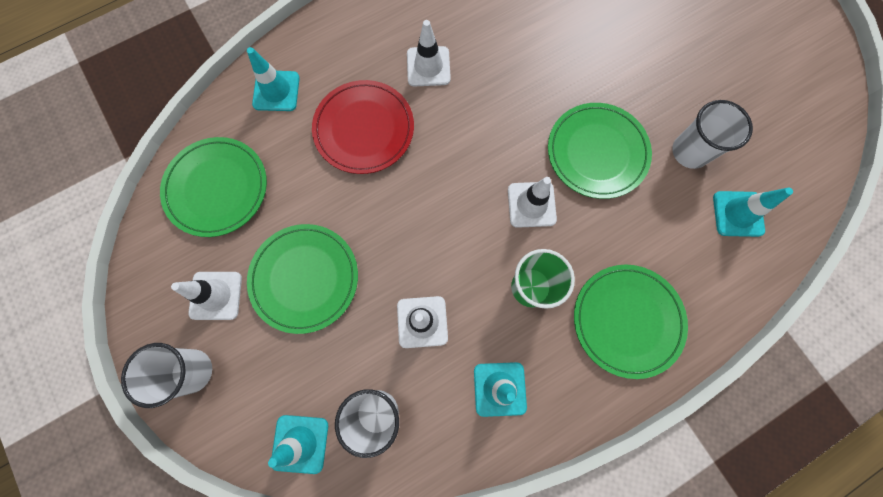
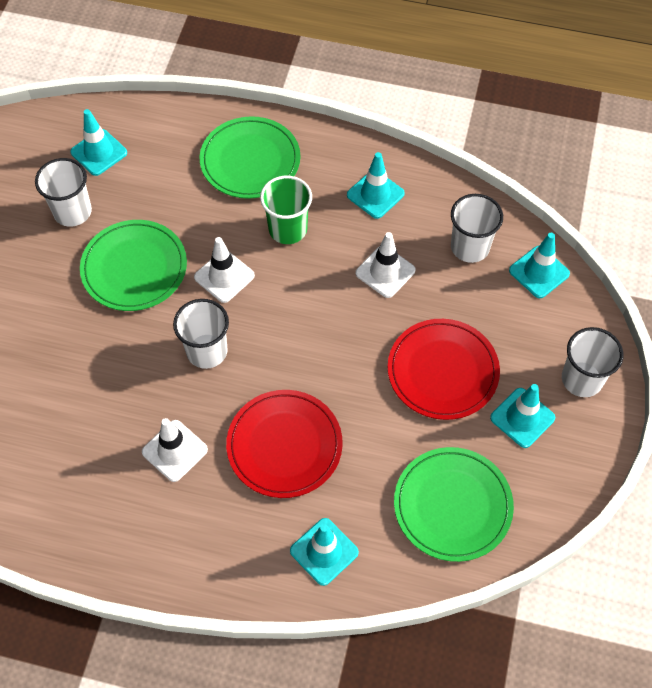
camera: 135 degrees left, 15 degrees down
white traffic cone [171,272,242,320] -> turquoise traffic cone [490,384,555,448]
green plate [247,224,358,334] -> red plate [388,319,500,420]
none -> white cup [173,299,229,369]

